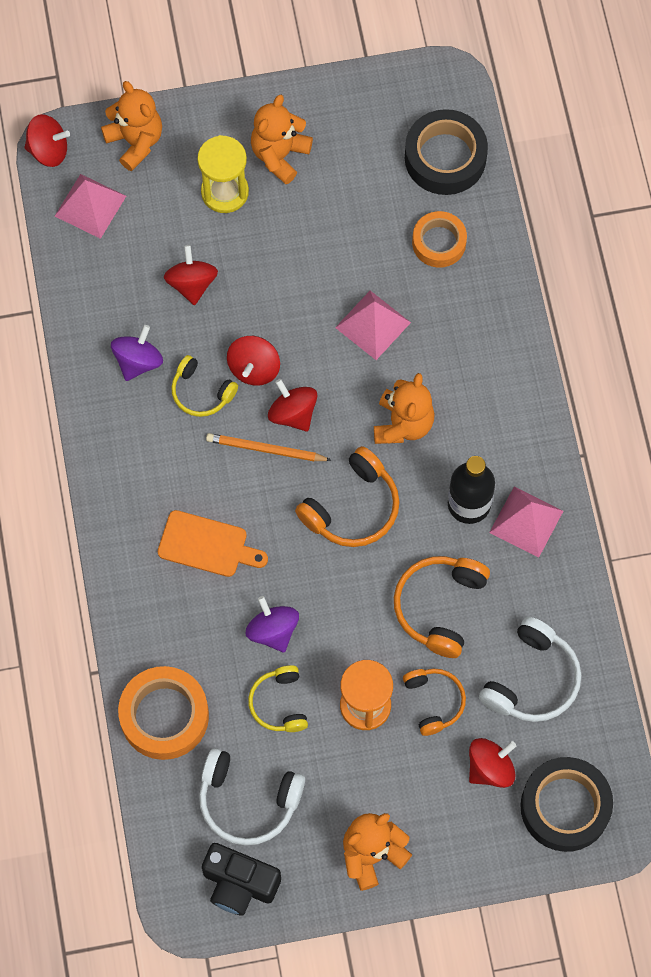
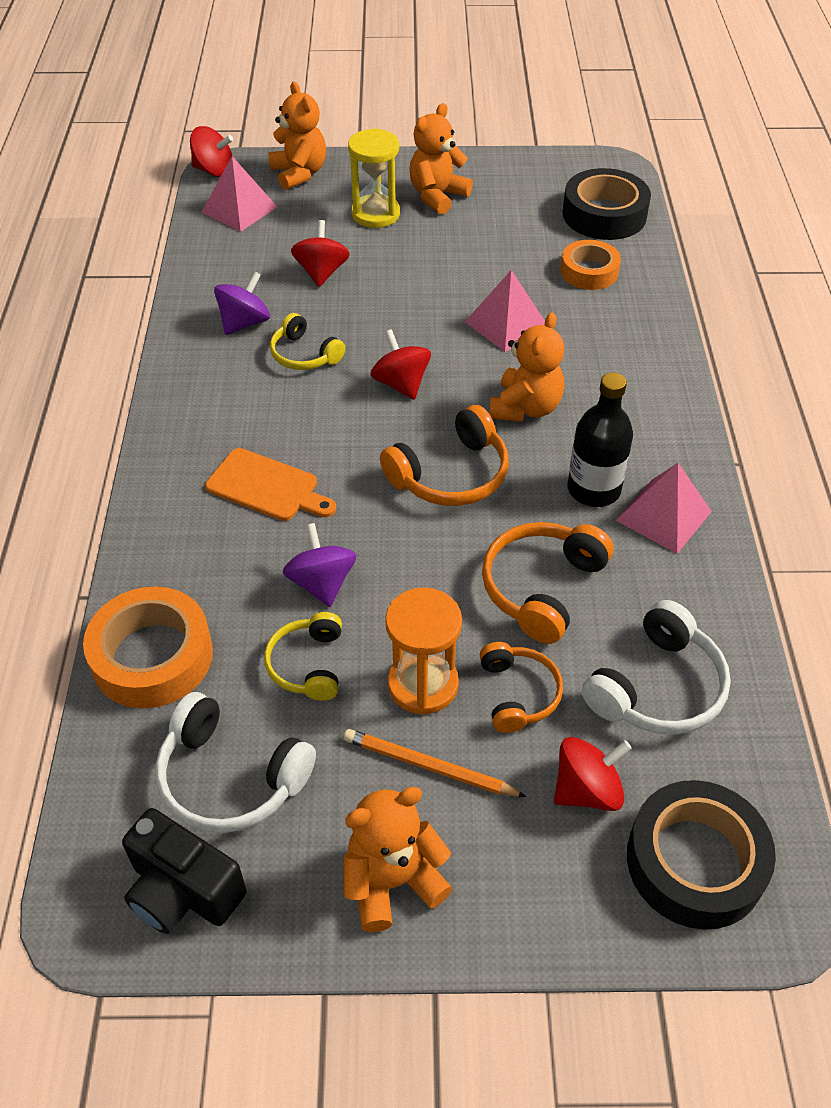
camera: 10 degrees right, 20 degrees down
orange pencil [206,433,331,461] -> orange pencil moved to [344,729,527,797]
red spinning top [227,336,280,385] -> none

